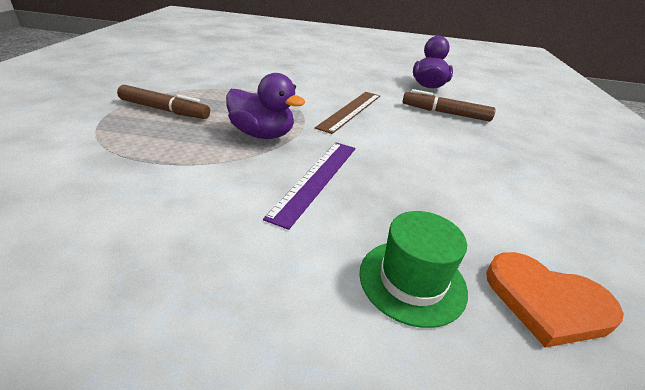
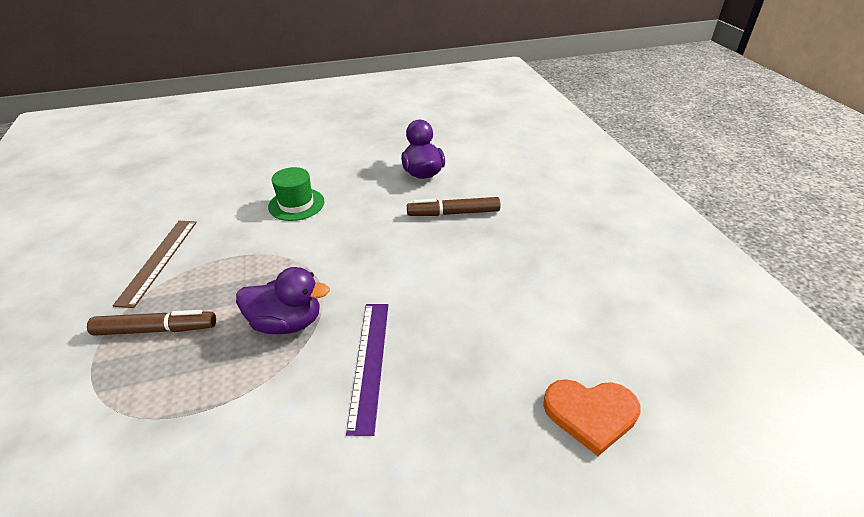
camera: 20 degrees left, 5 degrees up
brown ruler [315,92,380,134] -> brown ruler moved to [113,221,197,308]
green hat [359,211,468,328] -> green hat moved to [268,167,324,221]

